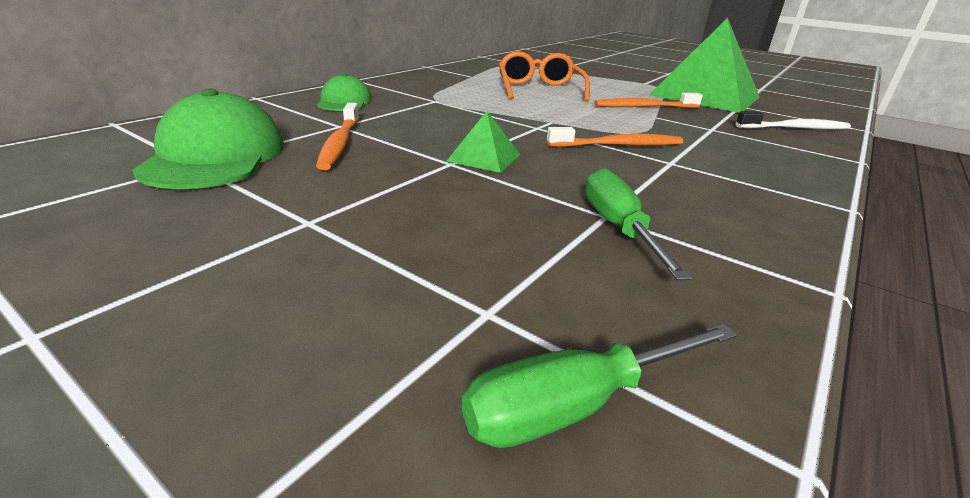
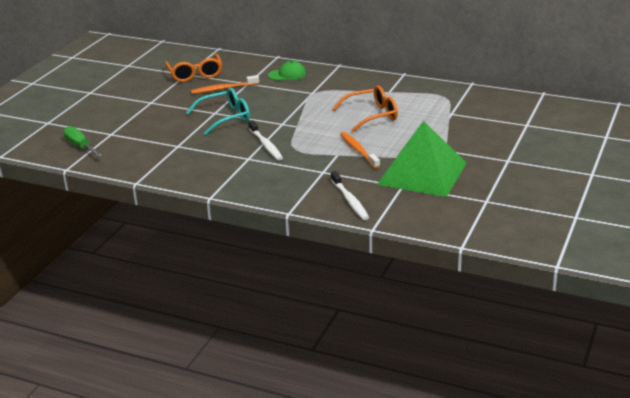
camera: 80 degrees right, 0 degrees up
green cap [132,88,285,189] -> orange glasses [165,54,222,82]
green pyramid [446,111,520,173] -> turquoise glasses [186,88,250,135]
orange toothbrush [547,127,683,147] -> white toothbrush [248,120,283,161]
green screwdriver [585,168,692,281] -> none

